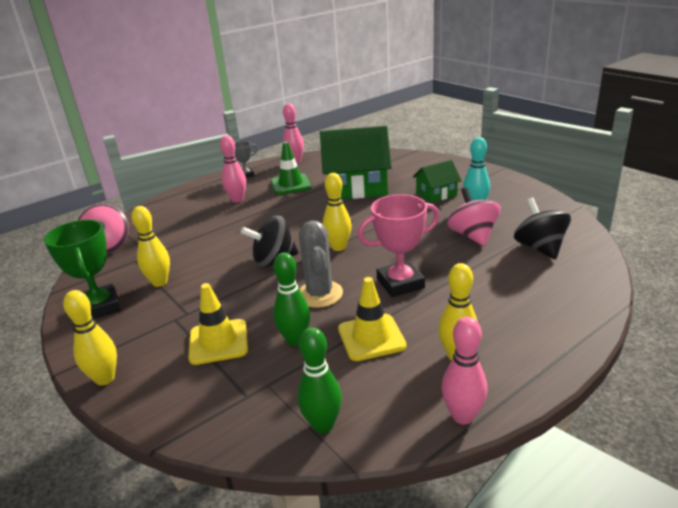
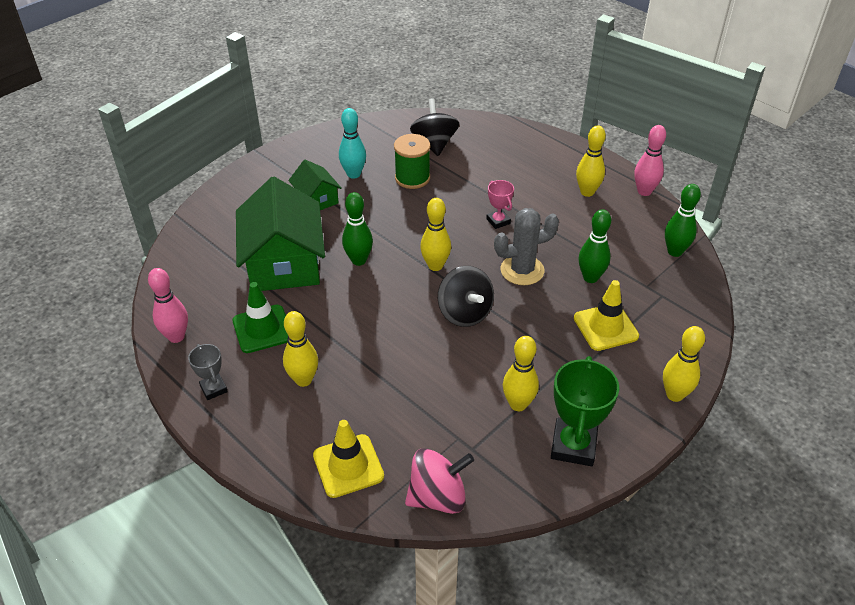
camera: 100 degrees left, 15 degrees up
green trophy [44,220,121,319] -> green trophy turned 45 degrees counterclockwise [551,356,619,466]
pink bowling pin [220,136,246,203] -> yellow bowling pin [283,311,318,387]
yellow traffic cone [338,277,407,361] -> yellow traffic cone moved to [313,420,384,498]
pink trophy [358,194,440,297] -> pink trophy [486,180,514,229], size x0.55
pink spinning top [447,188,501,246] -> green spool [394,134,430,189]
black spinning top [514,197,571,259] -> black spinning top turned 105 degrees clockwise [410,98,459,156]
none -> green bowling pin [342,192,373,266]

